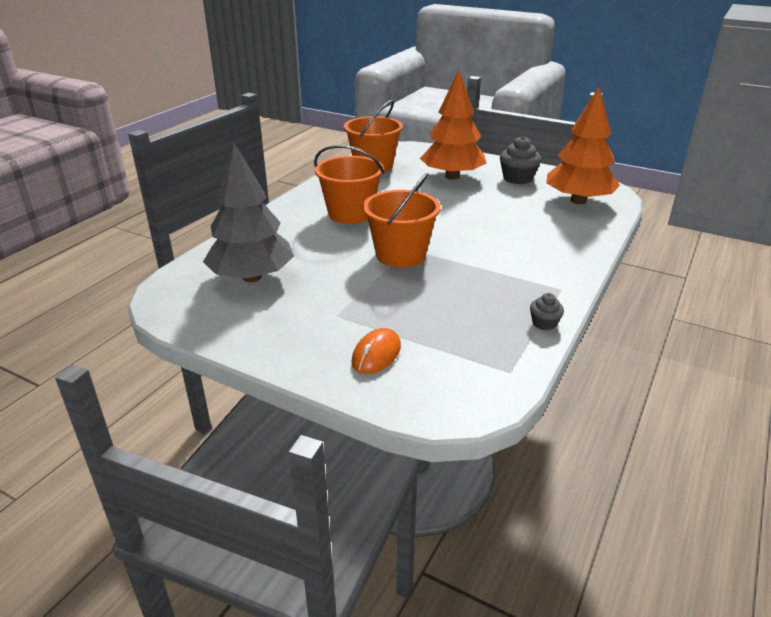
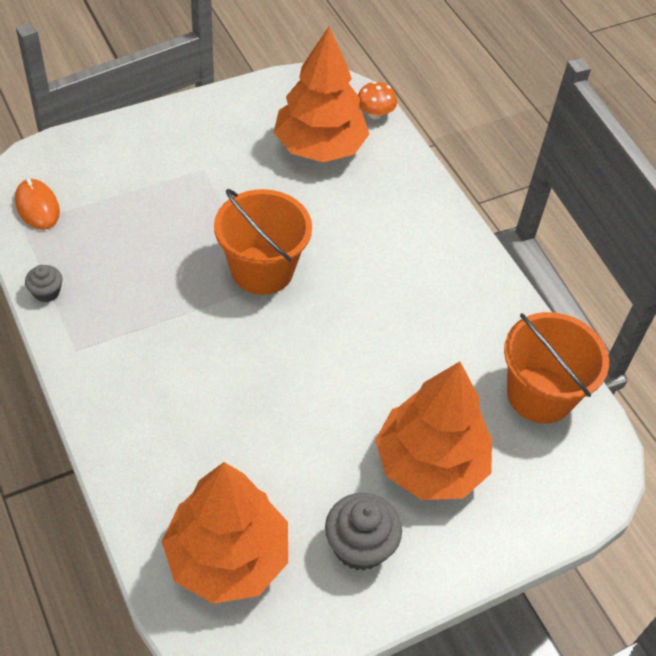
camera: 120 degrees right, 20 degrees up
grey tree [203,143,294,282] -> orange tree [273,27,369,162]
orange bucket [314,145,384,224] -> none
orange mouse [351,328,401,374] -> orange mouse moved to [15,178,60,230]
none -> orange mushroom [358,81,397,119]

